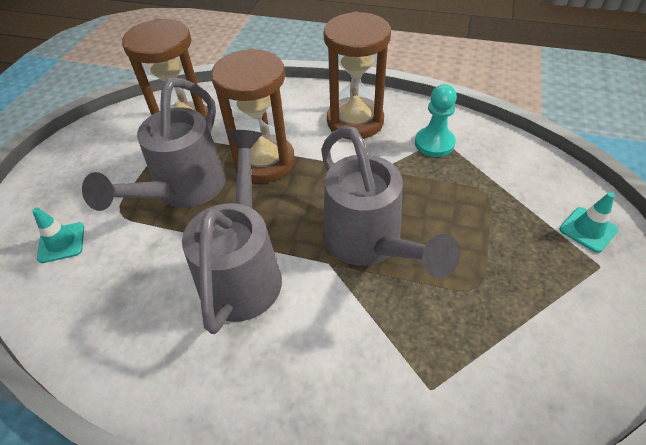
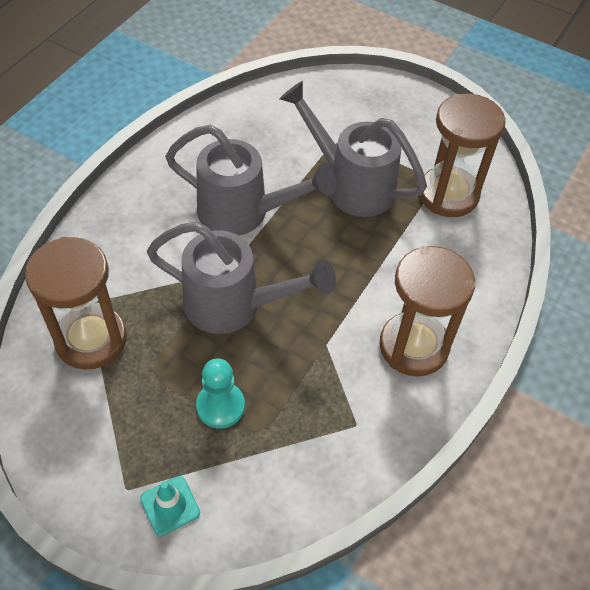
camera: 100 degrees right, 5 degrees up
turquoise traffic cone [32,208,84,263] -> none
brown hourglass [211,48,295,183] -> brown hourglass moved to [25,237,127,370]
grey watering can [321,126,460,278] -> grey watering can turned 150 degrees counterclockwise [147,222,336,334]
turquoise pawn [415,84,457,157] -> turquoise pawn moved to [196,359,245,428]

